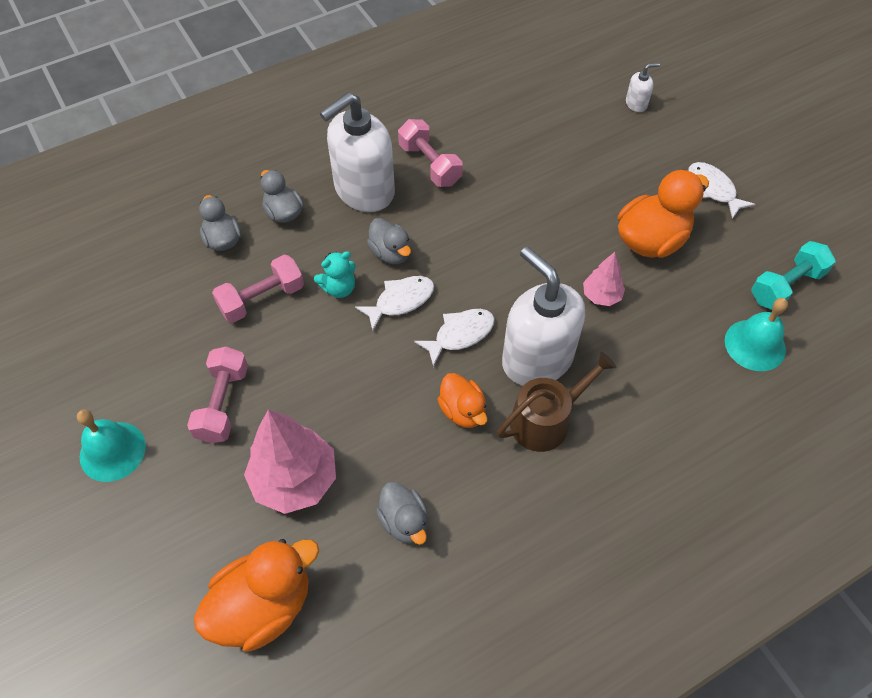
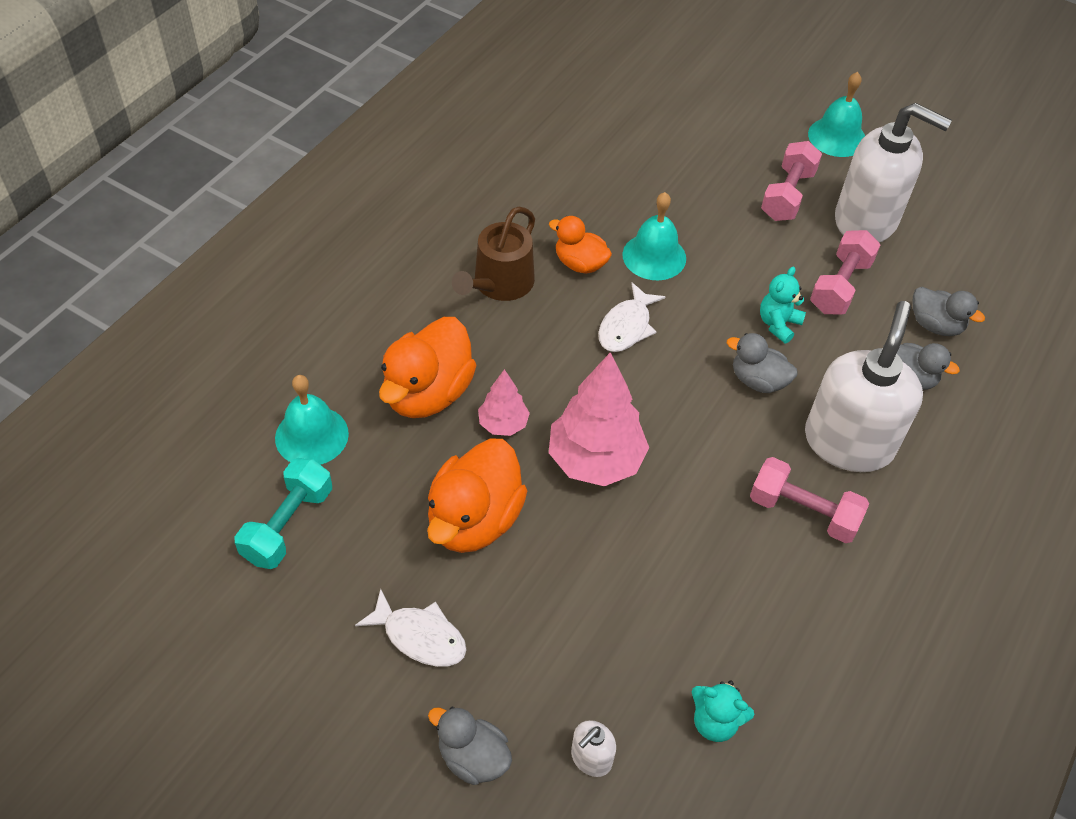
camera: 150 degrees right, 5 degrees down
pink dumbbell [187,346,248,443] -> pink dumbbell turned 45 degrees clockwise [761,141,822,221]
orange duck [194,539,319,652] -> orange duck moved to [379,317,477,418]
pink tree [244,409,336,514] -> pink tree moved to [549,352,649,486]
white fish [355,276,434,331] -> none
grey duck [376,482,428,545] -> grey duck moved to [428,707,512,785]
white soap dispenser [502,246,585,386] -> white soap dispenser moved to [835,103,952,243]
none -> turquoise bell [623,192,686,280]
none -> turquoise teddy bear [692,680,754,742]

